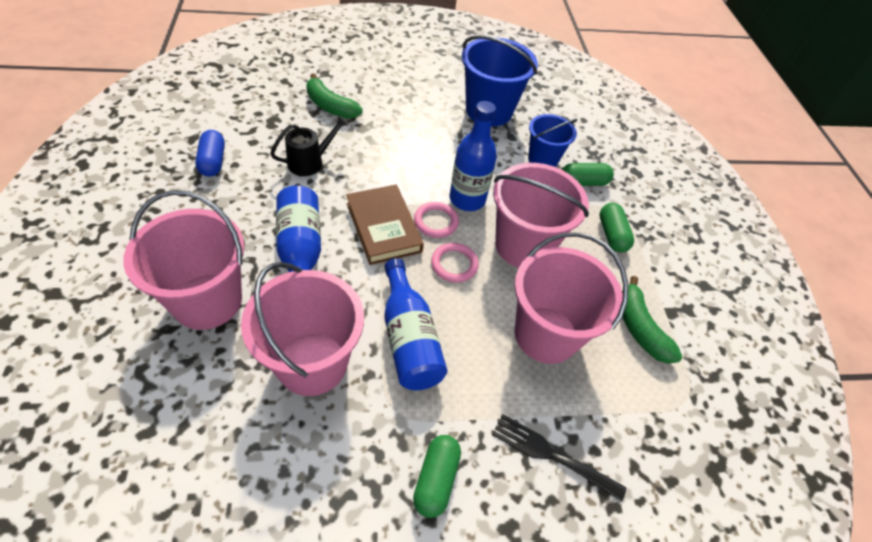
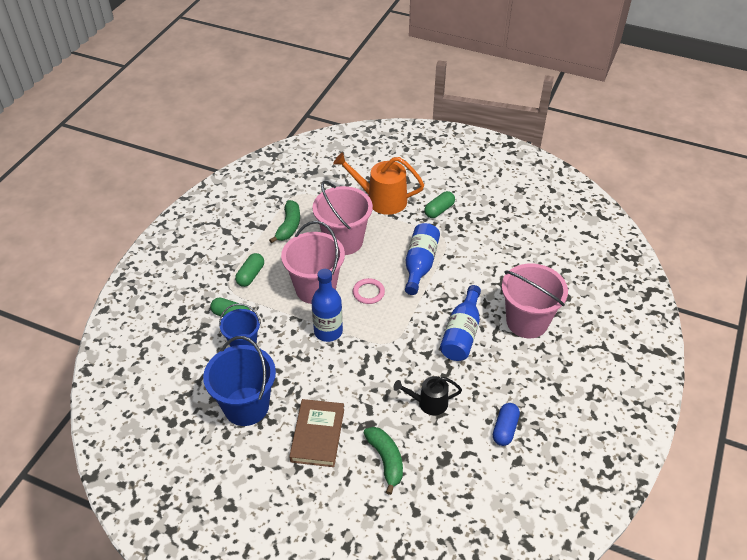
camera: 145 degrees left, 5 degrees down
pink bucket [241,262,364,396] -> none
brown book [346,185,424,265] -> brown book moved to [289,399,344,467]
pink ring [414,202,459,238] -> none
black fork [492,414,627,502] -> orange watering can [333,152,424,215]

